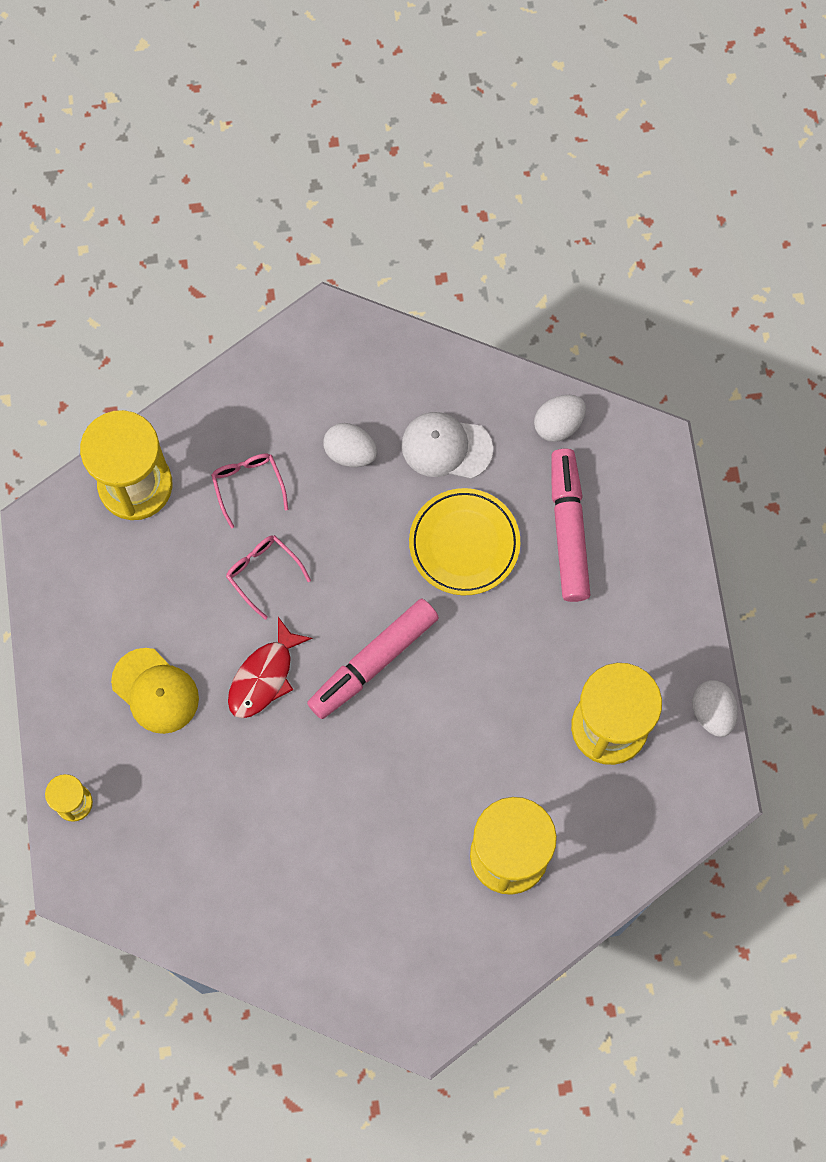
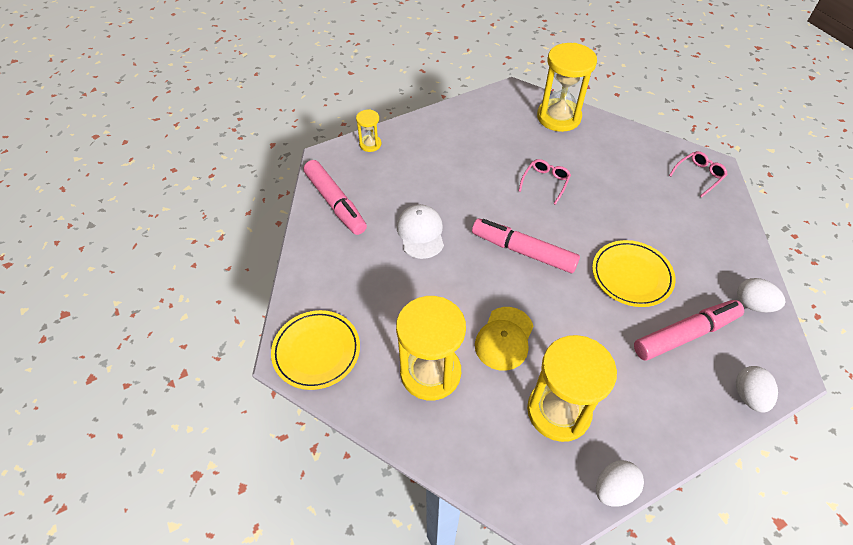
camera: 70 degrees right, 20 degrees down
yellow cap [111,648,199,734] -> yellow cap moved to [475,307,534,371]
pink glasses [211,453,288,529] -> pink glasses moved to [669,151,728,198]
red fish [228,617,313,718] -> none
white egg [323,423,377,467] -> white egg moved to [736,366,778,413]
white cap [401,412,493,479] -> white cap moved to [397,204,444,259]
none -> yellow plate [271,310,360,390]
none -> pink marker [304,160,367,235]

